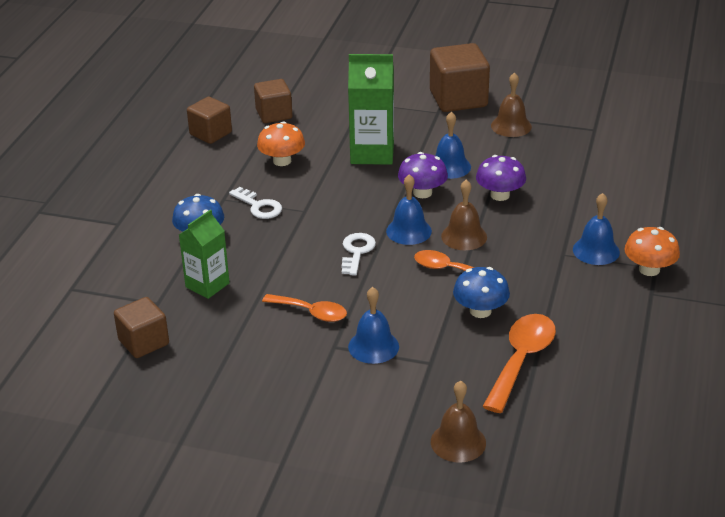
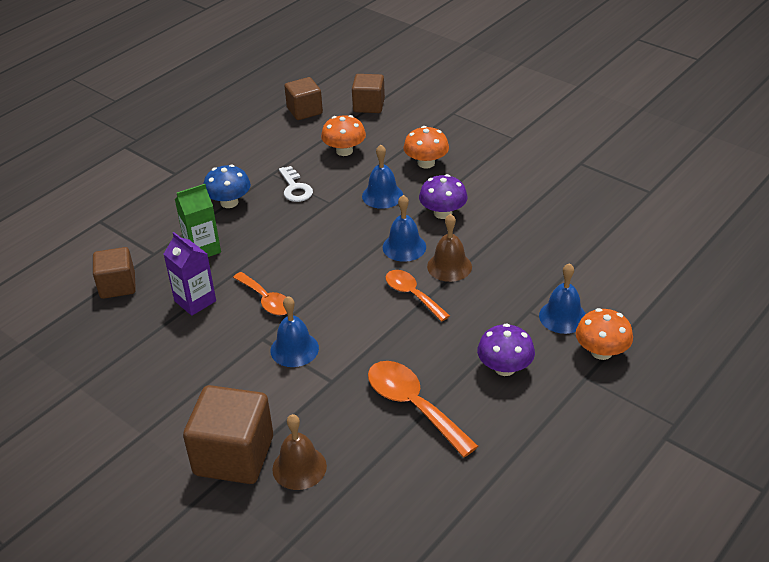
camera: 25 degrees right, 5 degrees up
white key [342,233,376,276] -> none
green carton [348,54,394,165] -> orange mushroom [403,126,449,169]
brown cube [430,43,490,112] -> brown cube moved to [183,385,273,484]
blue bell [435,112,471,179] -> blue bell moved to [362,145,403,209]
blue mushroom [453,267,510,318] -> none
purple mushroom [476,155,526,201] -> purple mushroom moved to [477,323,535,376]
orange spoon [482,314,556,413] -> orange spoon turned 90 degrees counterclockwise [368,361,478,457]
brown bell [491,72,532,137] -> none
none -> purple carton [164,232,216,316]

